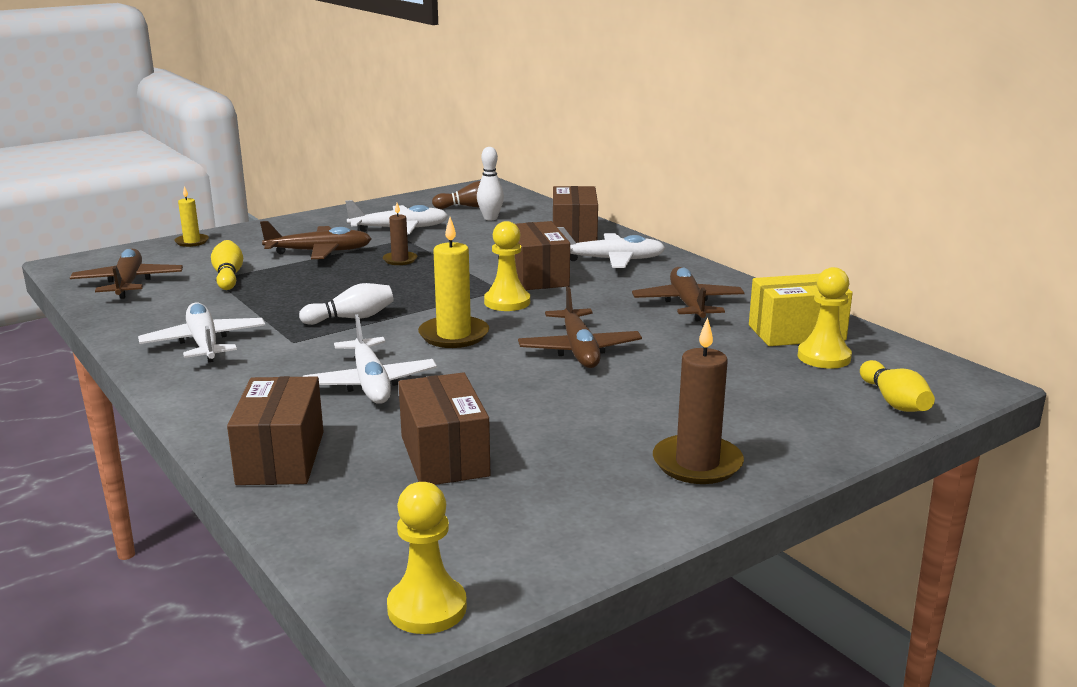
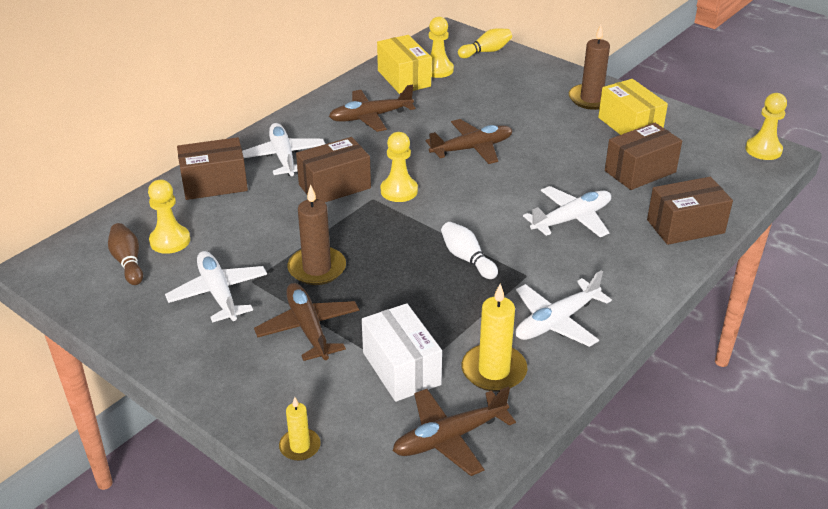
camera: 105 degrees left, 15 degrees up
yellow bowling pin [211,240,243,290] -> white box [362,303,442,402]
brown candle [383,203,417,265] -> brown candle [287,184,346,285], size x1.71
yellow candle [418,217,489,348] -> yellow candle moved to [462,284,527,392]
white bowling pin [477,147,504,220] -> yellow pawn [148,180,190,254]
none -> yellow box [598,79,668,135]

